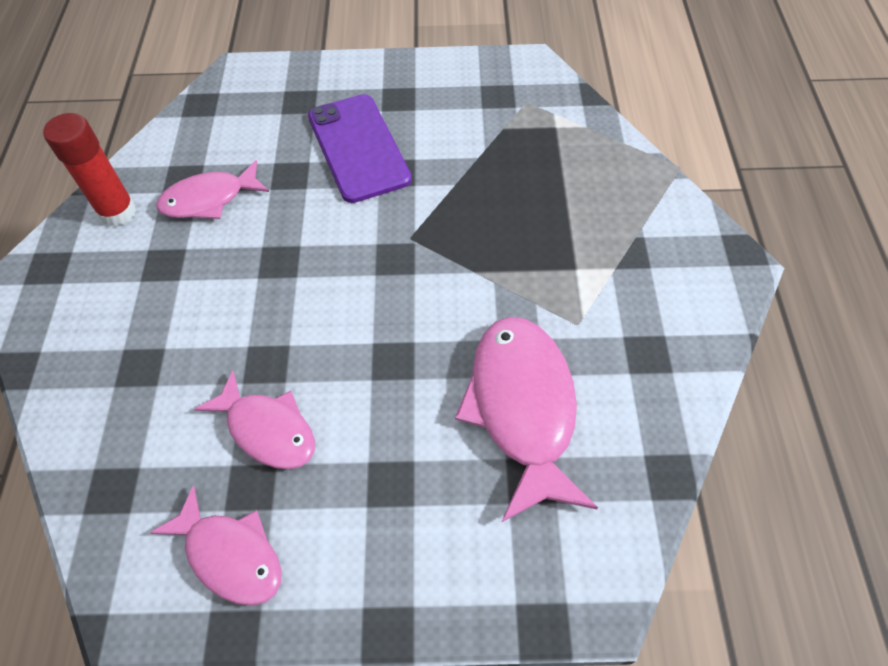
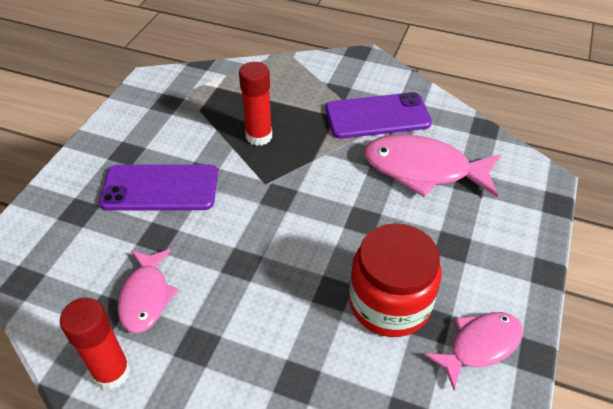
camera: 70 degrees left, 10 degrees down
pink fish [194,370,315,469] -> red jar [349,223,442,337]
none -> red glue stick [239,62,272,146]
none -> purple phone [326,92,432,139]

